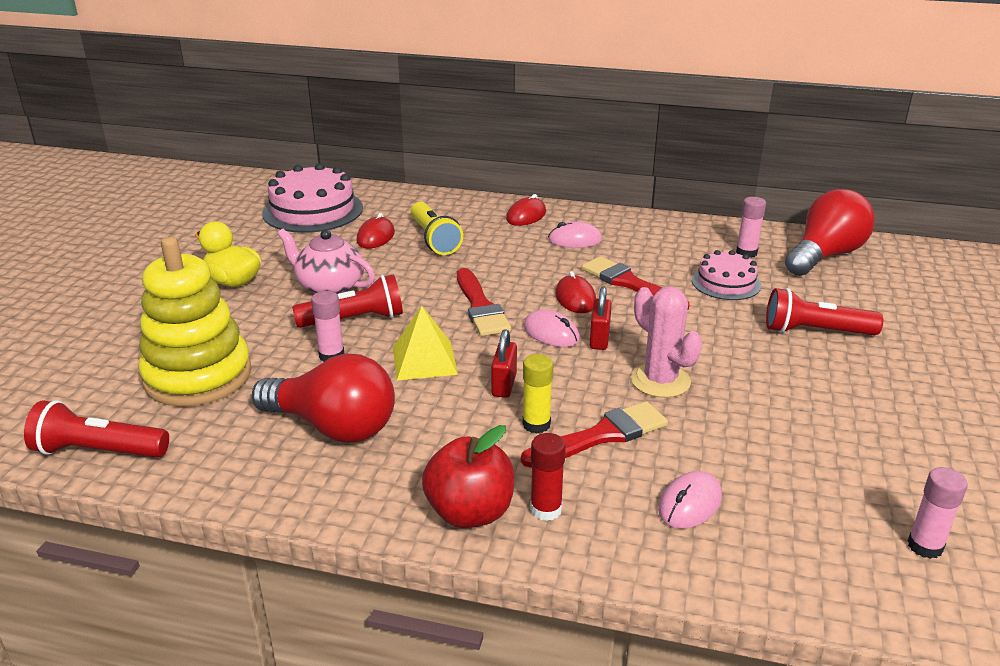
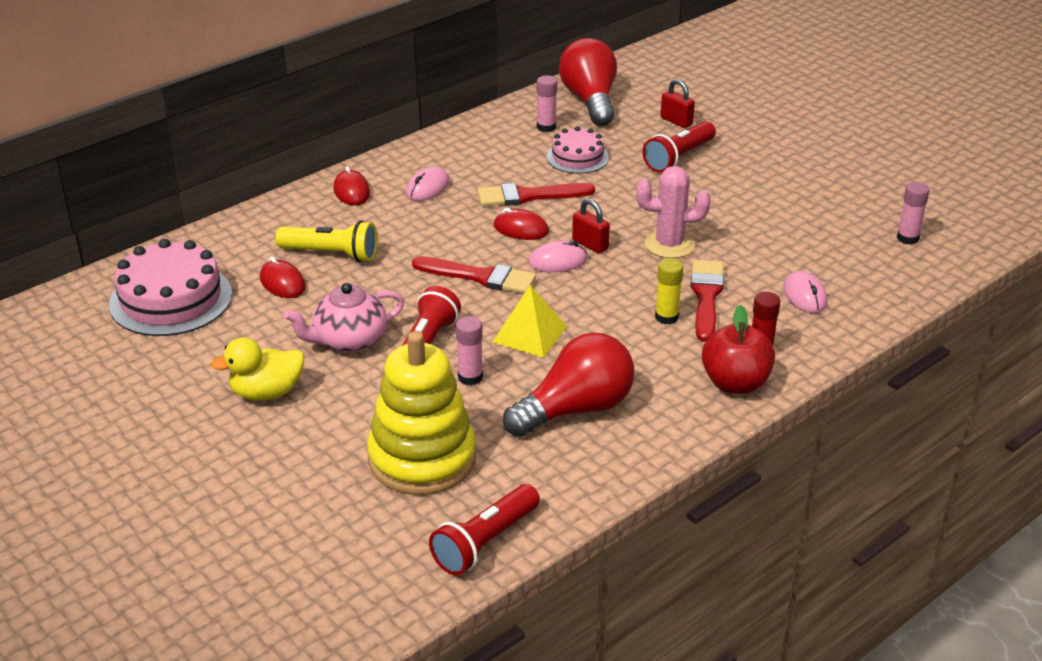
camera: 55 degrees left, 5 degrees up
red padlock [491,329,517,398] -> red padlock moved to [660,79,695,128]

